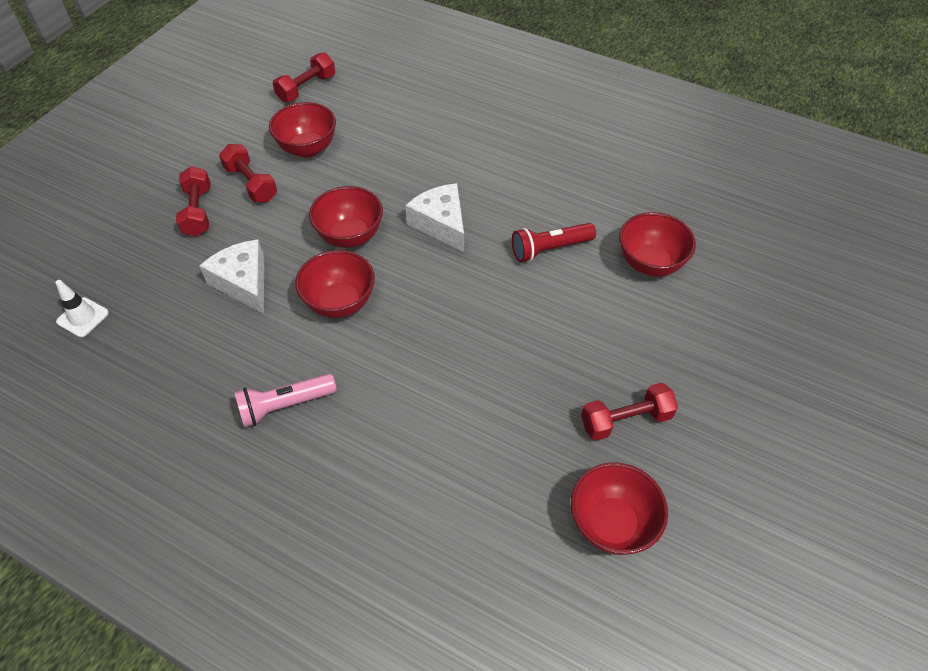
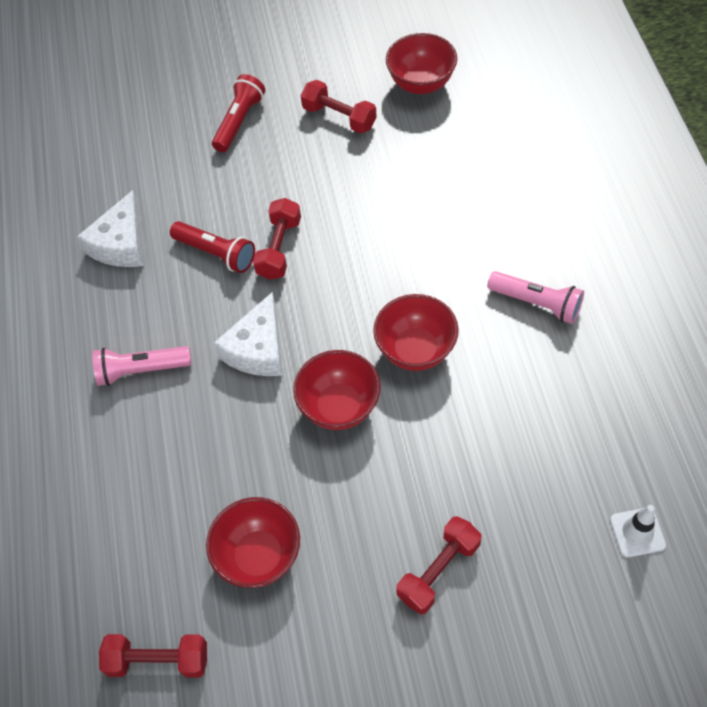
camera: 125 degrees left, 5 degrees up
white cheese [199,239,264,314] -> white cheese moved to [77,190,144,267]
red dumbbell [219,144,277,202] -> red dumbbell moved to [253,198,301,280]
red bowl [619,212,696,276] -> none
none -> pink flashlight [92,346,192,386]
none -> red flashlight [212,74,265,152]

